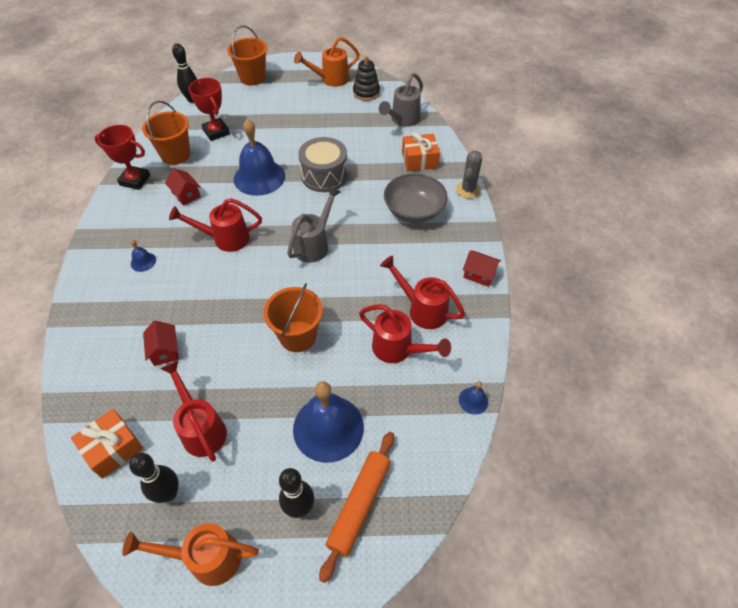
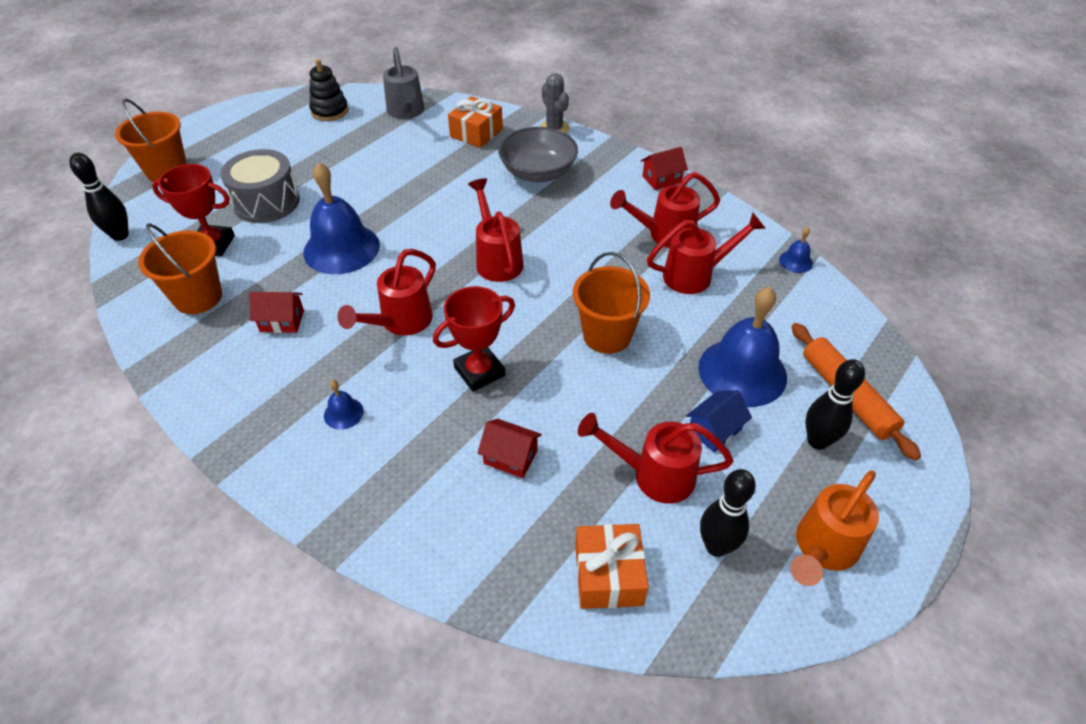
camera: 50 degrees left, 5 degrees down
red trophy [95,125,150,190] -> red trophy moved to [433,286,515,392]
grey watering can [287,186,341,263] -> red watering can [468,178,523,282]
orange watering can [294,36,360,87] -> none
grey drum [298,137,348,192] -> grey drum moved to [220,149,300,223]
none -> blue house [686,390,752,452]

